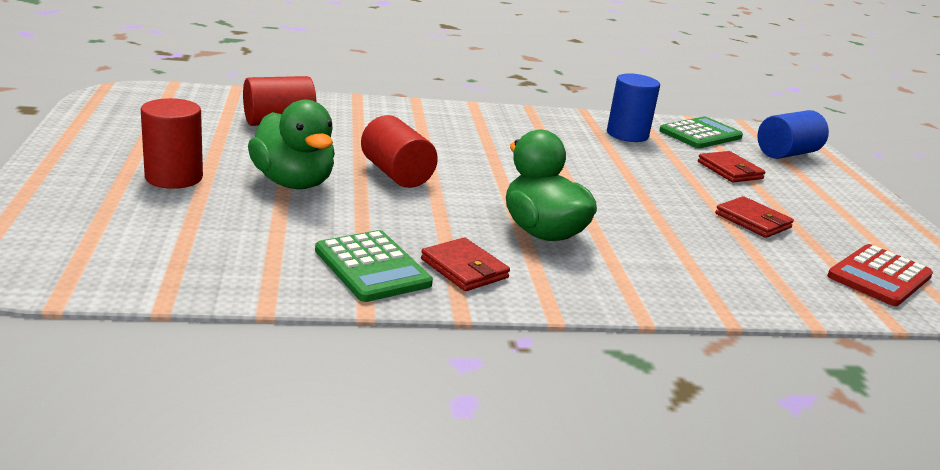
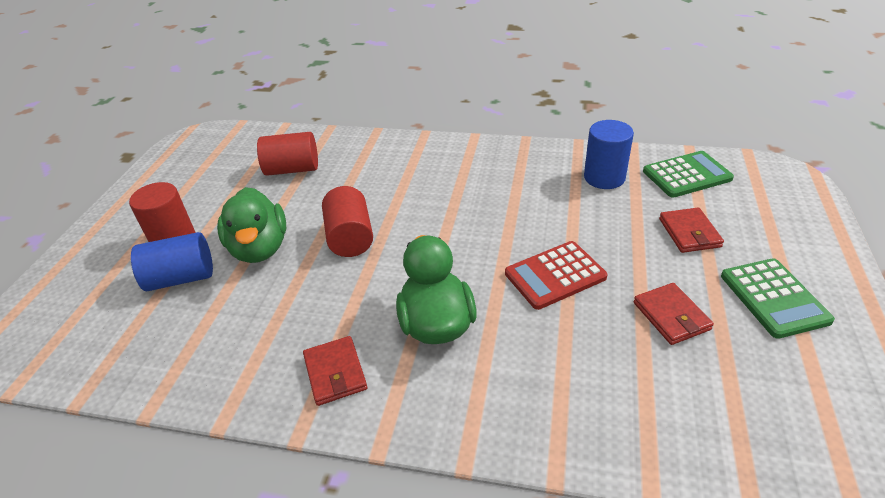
camera: 25 degrees right, 15 degrees up
green calculator [315,230,433,302] -> green calculator moved to [721,258,835,339]
blue cylinder [757,110,829,159] -> blue cylinder moved to [131,232,213,291]
red calculator [827,244,933,306] -> red calculator moved to [505,241,608,310]

